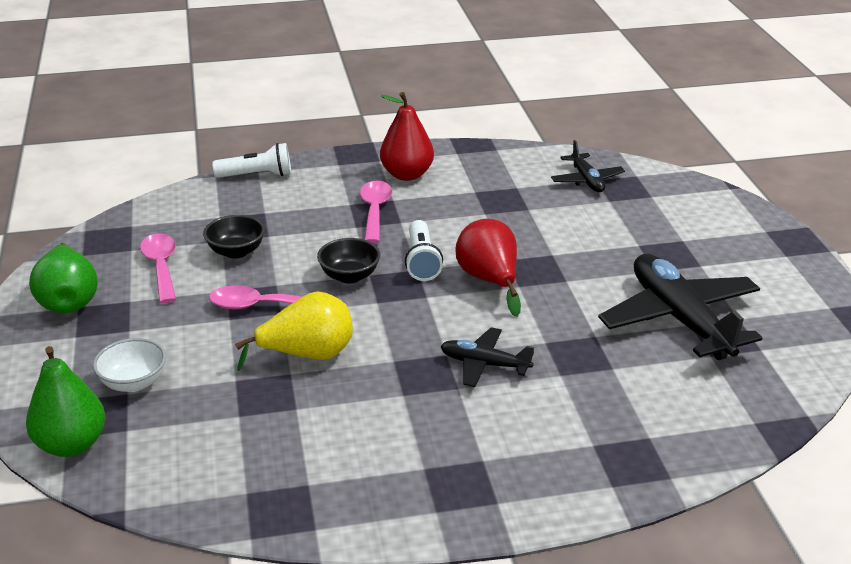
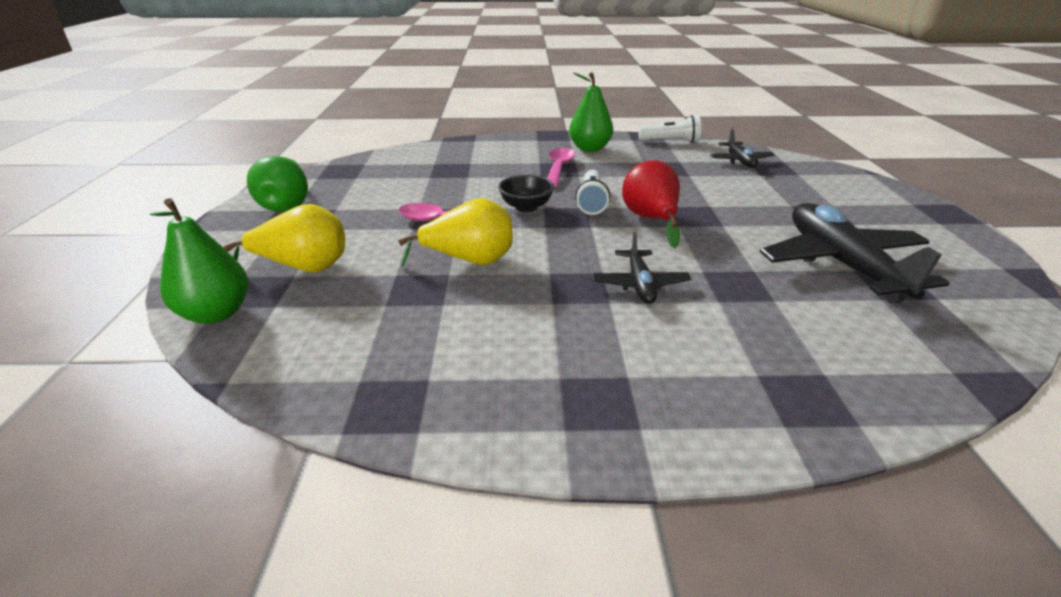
camera: 10 degrees right, 0 degrees up
white bowl [93,338,166,392] -> yellow pear [224,204,345,272]
pink spoon [140,233,176,303] -> none
black bowl [203,215,265,259] -> none
white flashlight [212,143,291,178] -> white flashlight moved to [639,115,701,143]
red pear [380,92,434,181] -> green pear [569,72,613,152]
black plane [440,327,534,387] -> black plane turned 120 degrees counterclockwise [592,232,691,304]

